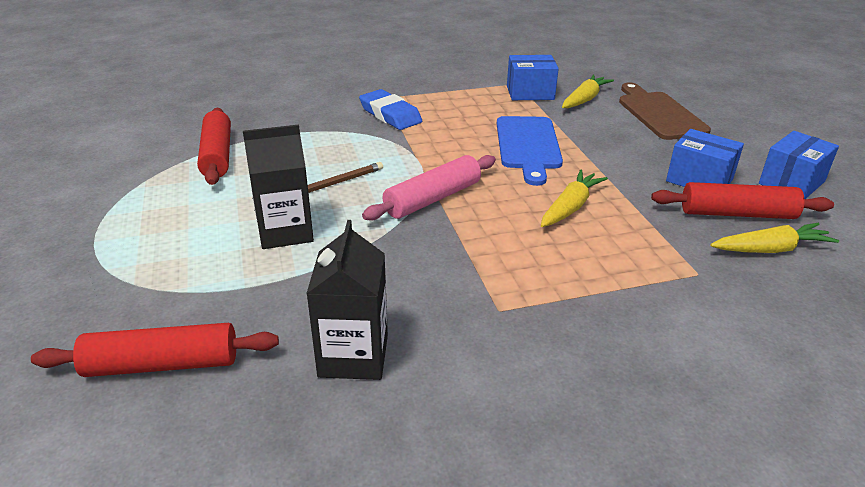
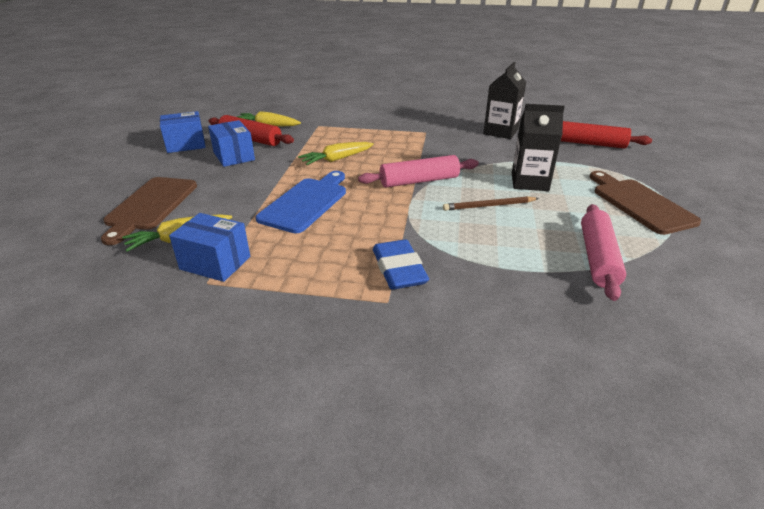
camera: 155 degrees left, 0 degrees up
red rolling pin [197,108,231,185] -> pink rolling pin [581,204,626,301]
none -> brown cutting board [589,171,701,235]

